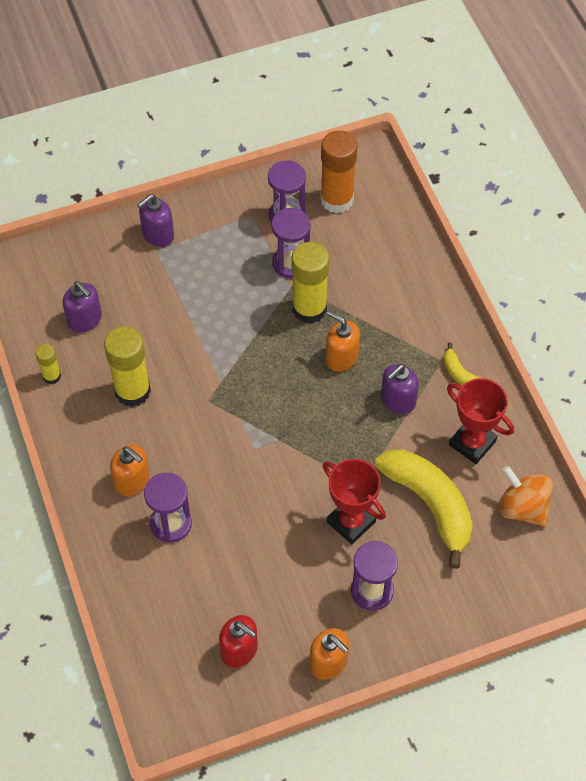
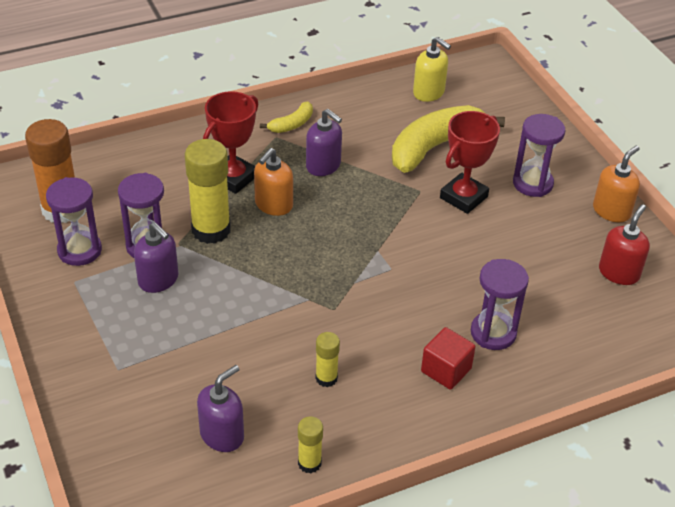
camera: 95 degrees left, 15 degrees down
yellow glue stick [104,326,151,407] -> yellow glue stick [315,332,340,387], size x0.51
orange soap dispenser [110,445,150,496] -> red cube [421,327,476,390]
purple soap dispenser [137,194,174,247] -> purple soap dispenser moved to [134,222,178,293]
red trophy [447,378,514,464] -> red trophy moved to [203,91,259,194]
orange spinning top [498,466,553,527] -> yellow soap dispenser [413,37,451,102]

